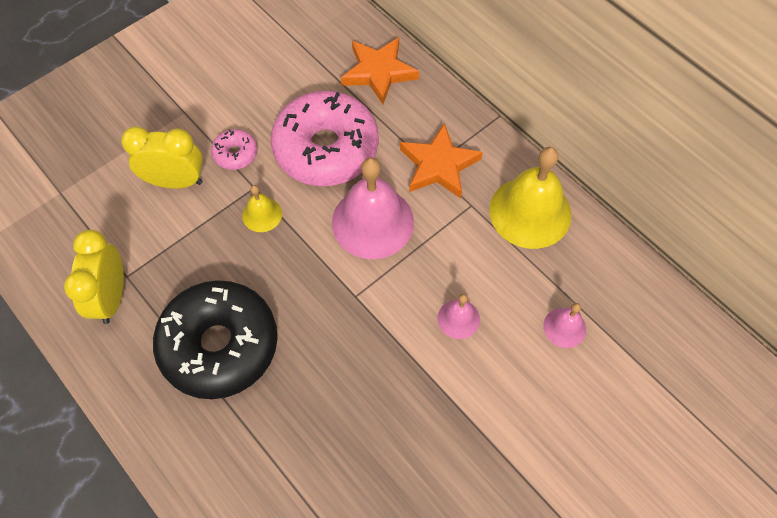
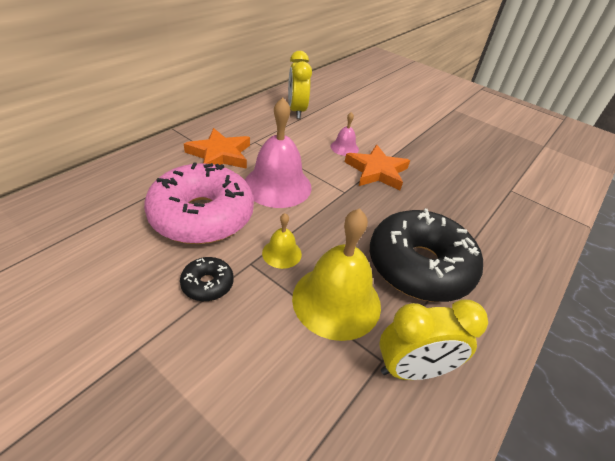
camera: 105 degrees left, 20 degrees down
yellow clock [121,126,203,189] -> yellow clock moved to [288,51,312,119]
pink donut [211,129,258,170] -> black donut [180,257,234,301]
orange star [341,37,419,104] -> orange star moved to [345,145,410,190]
yellow bell [489,147,572,249] -> yellow bell moved to [292,208,381,341]
pink bell [543,303,586,348] -> none

